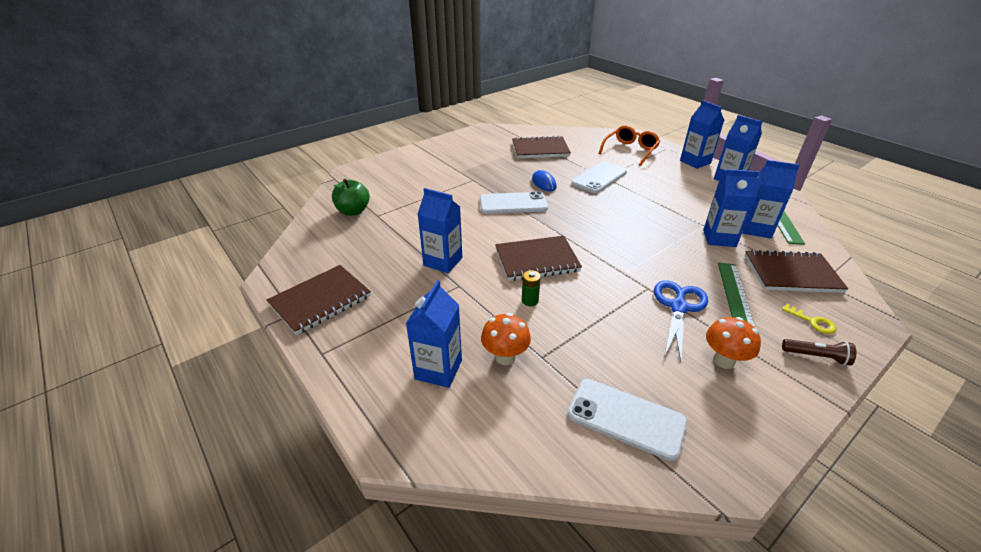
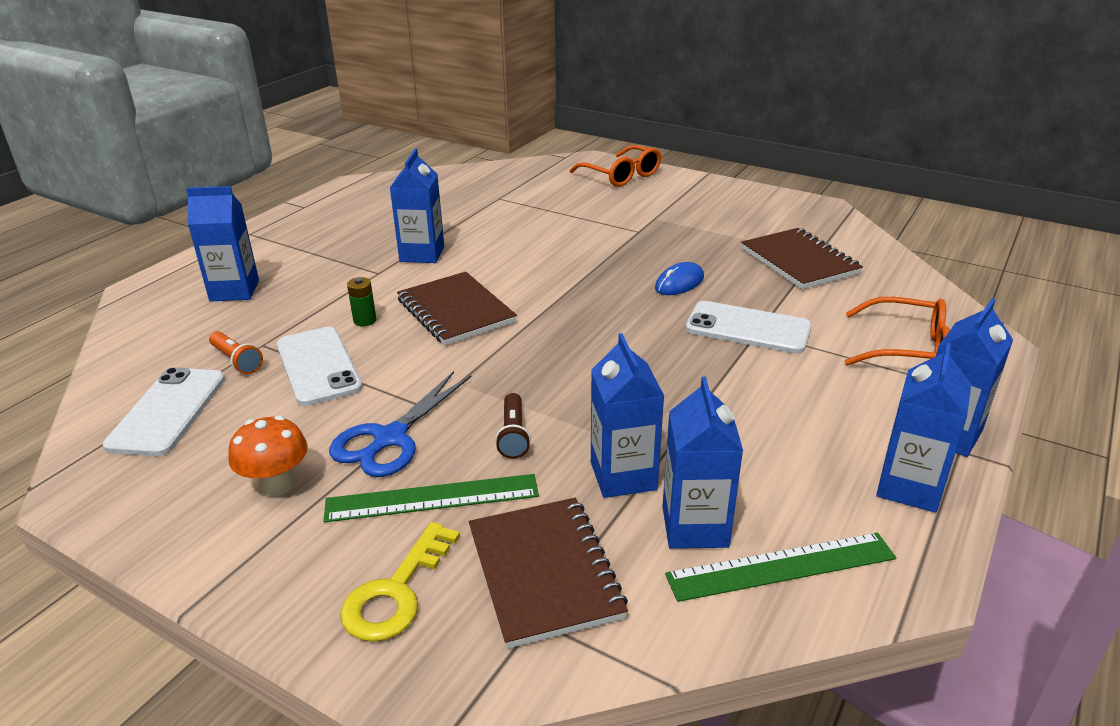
camera: 70 degrees right, 5 degrees down
brown notebook [267,265,371,335] -> none
green apple [332,179,370,216] -> none
white phone [480,191,548,214] -> white phone moved to [277,327,362,406]
orange mushroom [481,313,531,365] -> none
blue scissors [654,281,708,361] -> blue scissors turned 120 degrees clockwise [329,371,471,477]
yellow key [782,304,837,334] -> yellow key [340,522,460,642], size x1.67
brown flashlight [782,339,856,366] -> brown flashlight moved to [495,393,531,459]
none -> orange flashlight [209,331,263,374]
none -> orange glasses [569,145,661,187]

